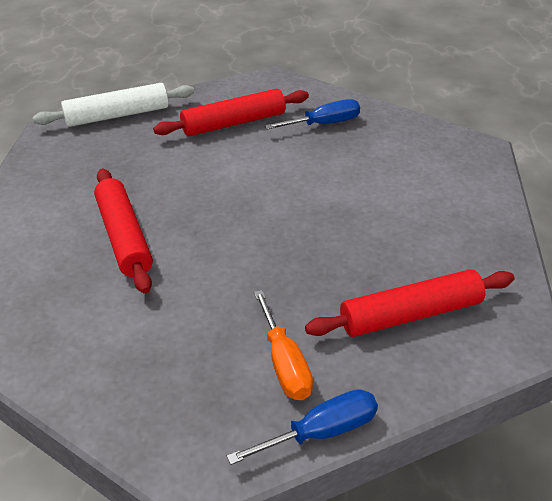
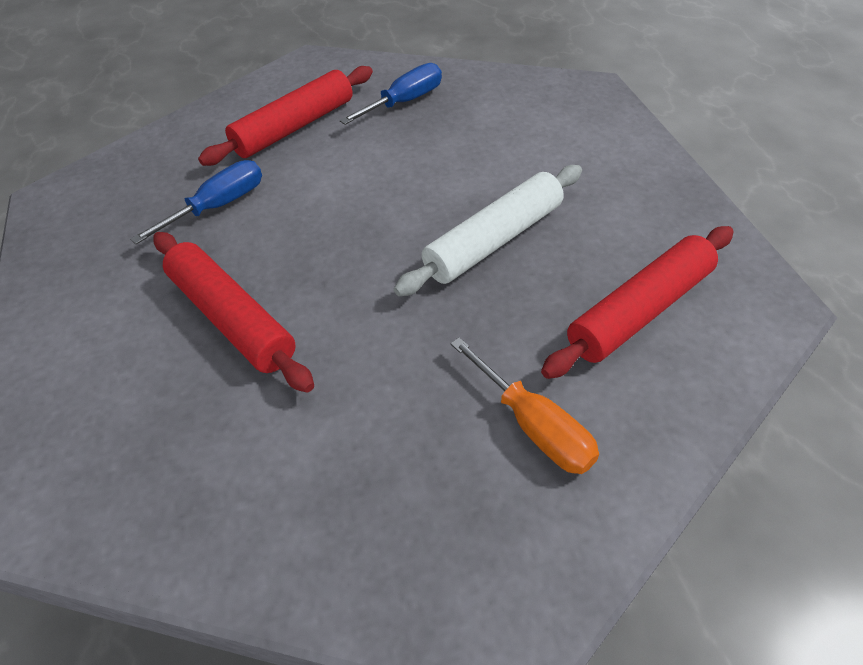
camera: 20 degrees left, 10 degrees up
white rolling pin [33,83,194,127] -> white rolling pin moved to [394,165,582,296]
blue screwdriver [227,389,378,465] -> blue screwdriver moved to [130,160,262,244]

